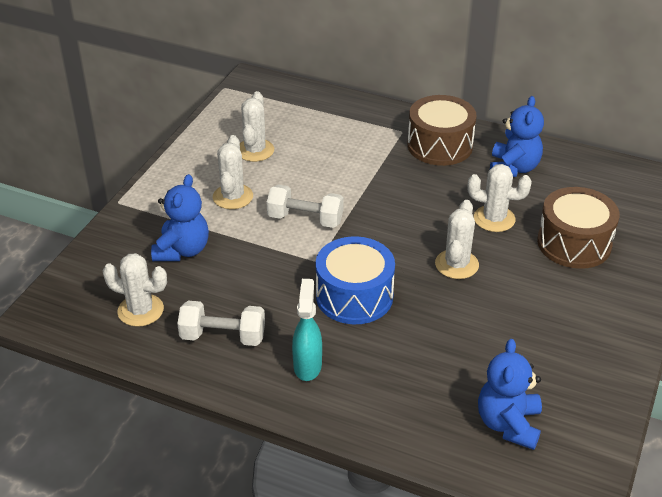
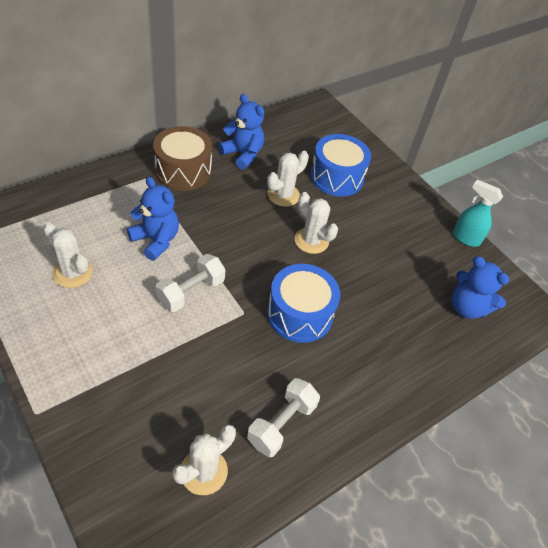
camera: 65 degrees left, 10 degrees up
blue teddy bear [151,174,209,261] -> blue teddy bear moved to [127,177,179,261]
white cactus [213,135,253,209] -> none
turquoise spray bottle [292,279,322,381] -> turquoise spray bottle moved to [453,180,503,247]
brown drum [537,187,620,269] -> blue drum [310,134,371,196]

